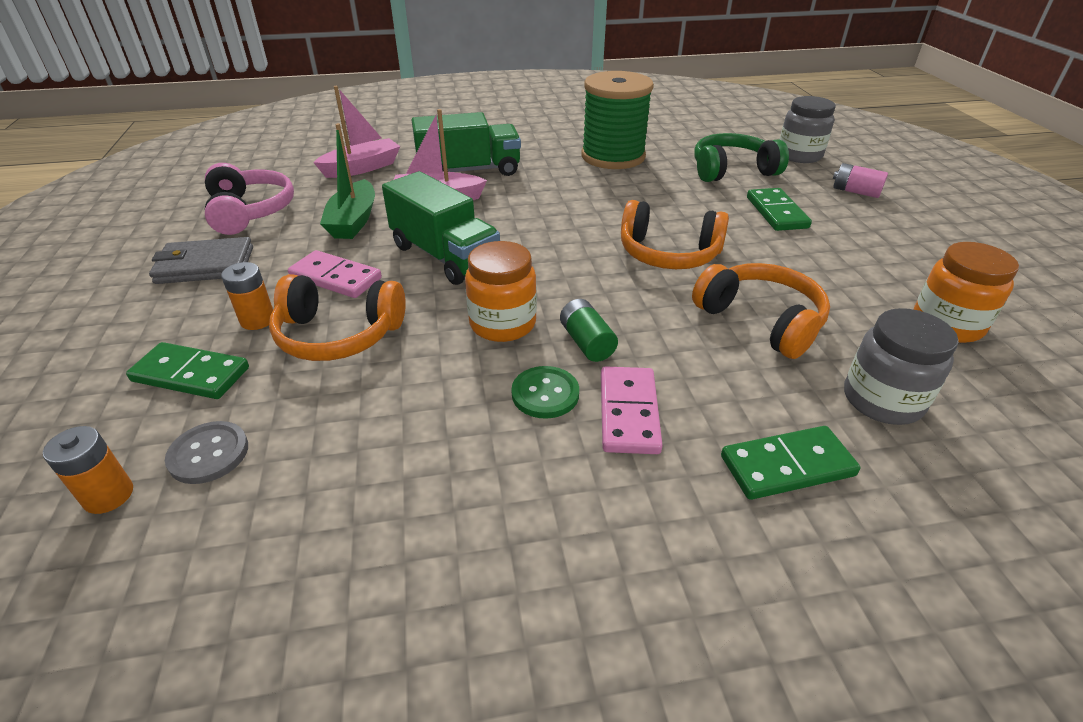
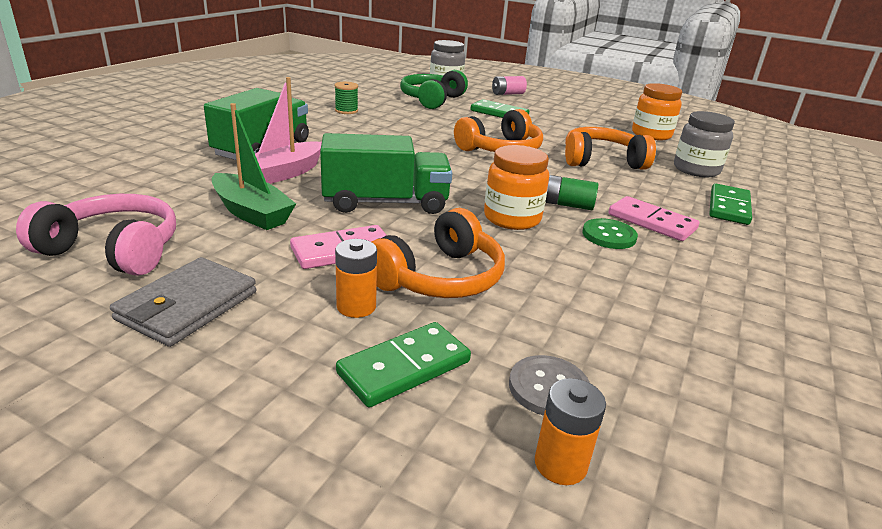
camera: 55 degrees left, 10 degrees down
pink boat [313,86,400,178] -> none
green spool [582,71,654,169] -> green spool [334,82,358,114], size x0.40

